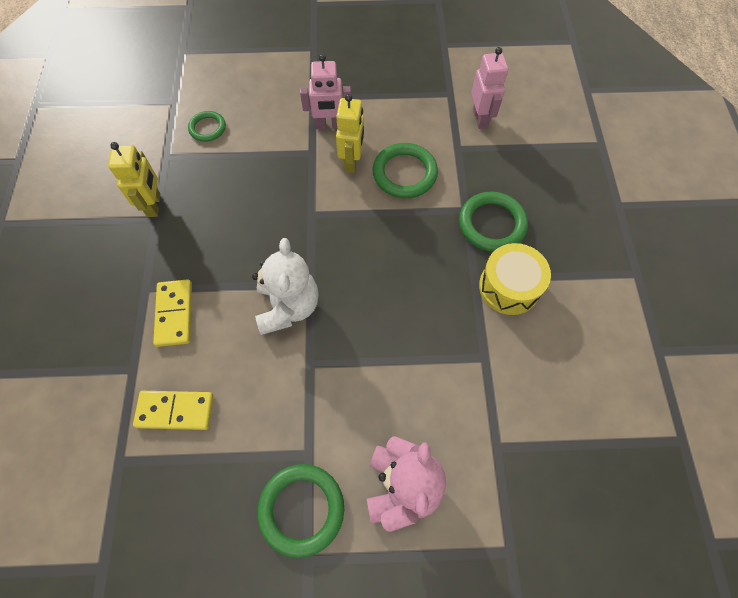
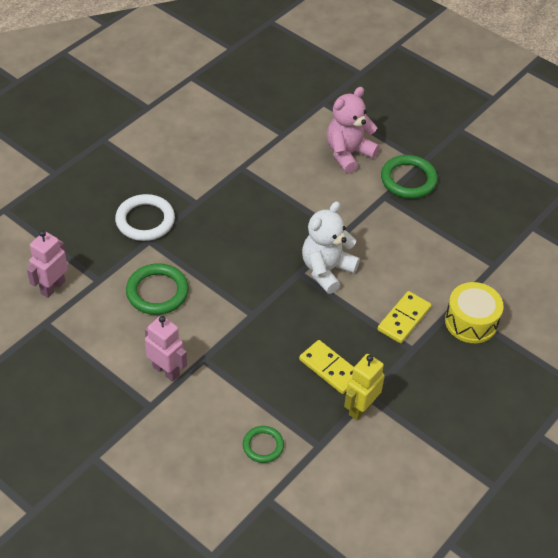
camera: 140 degrees left, 15 degrees down
yellow domino [133,391,213,430] -> yellow domino moved to [299,340,354,394]
yellow robot [336,94,364,173] -> none
green ring [459,192,528,252] -> white ring [115,194,175,241]
yellow drum [479,243,551,315] -> yellow drum moved to [445,282,504,343]

